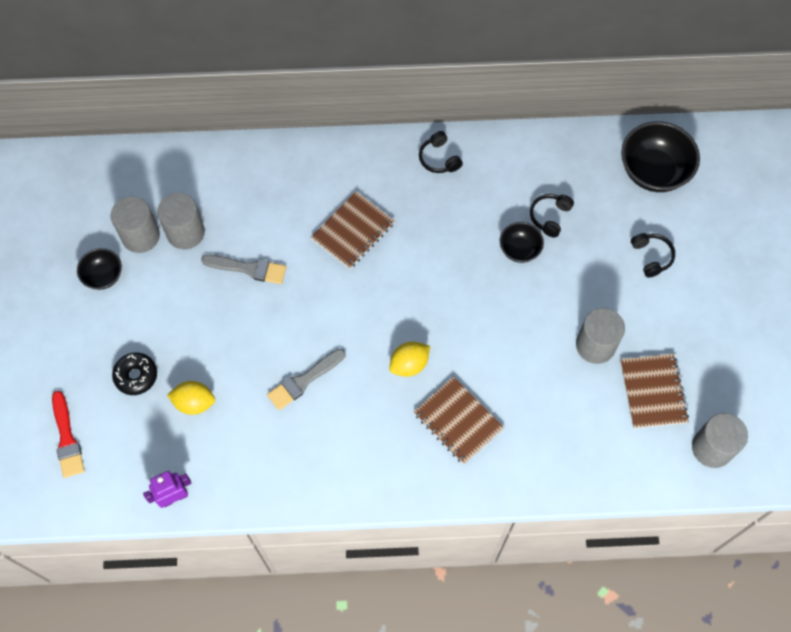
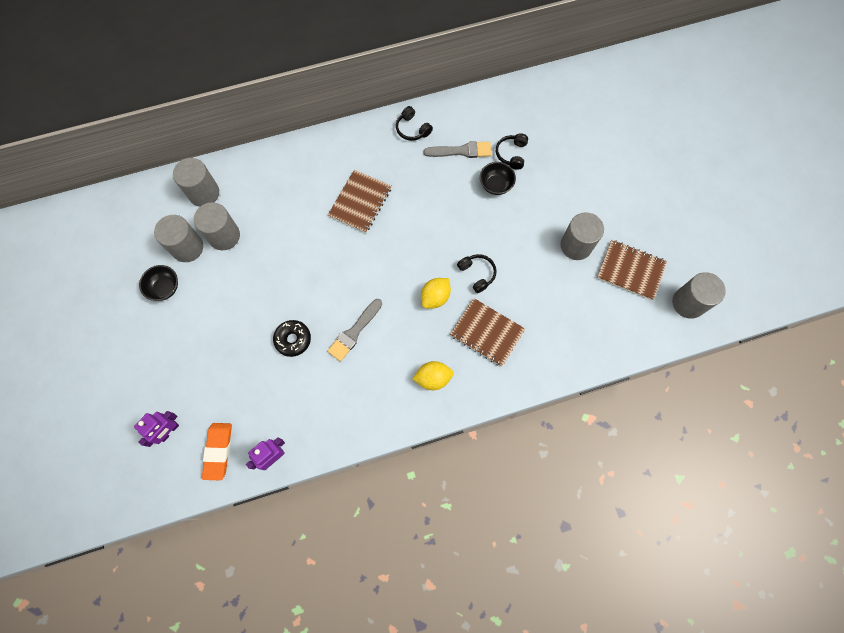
camera: 15 degrees left, 5 degrees up
red brush [52,391,85,478] -> purple robot [134,411,179,447]
black donut [112,353,157,395] -> black donut moved to [273,320,311,357]
yellow lemon [167,381,215,415] -> yellow lemon moved to [412,361,454,390]
grey brush [201,255,286,284] -> grey brush moved to [423,141,491,158]
brown notebook [620,354,689,429] -> brown notebook turned 45 degrees counterclockwise [597,240,667,300]
black bowl [621,121,700,192] -> none
black headphones [631,233,675,278] -> black headphones moved to [457,254,497,293]
none -> grey cylinder [173,158,219,207]
none -> orange eraser [202,423,232,480]

